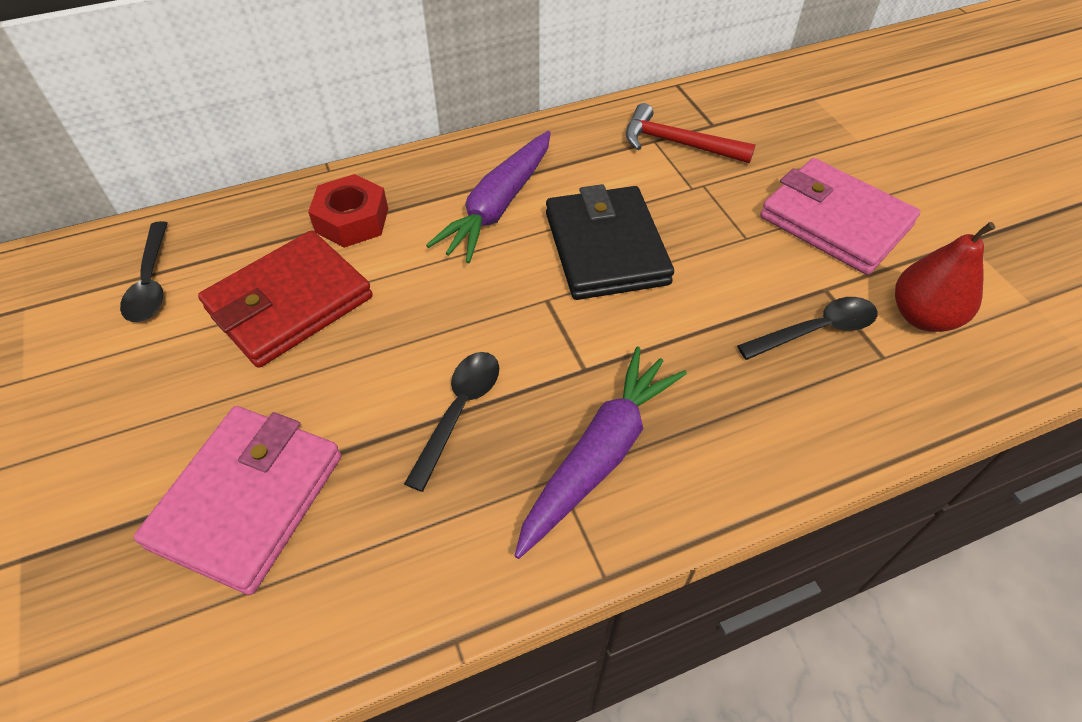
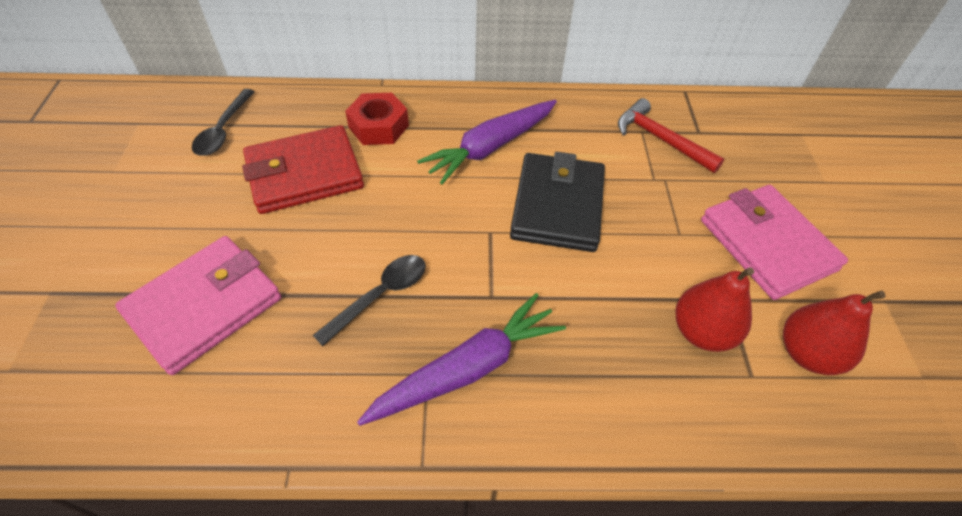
camera: 20 degrees right, 0 degrees up
black spoon [737,297,878,360] -> red pear [675,267,754,352]

